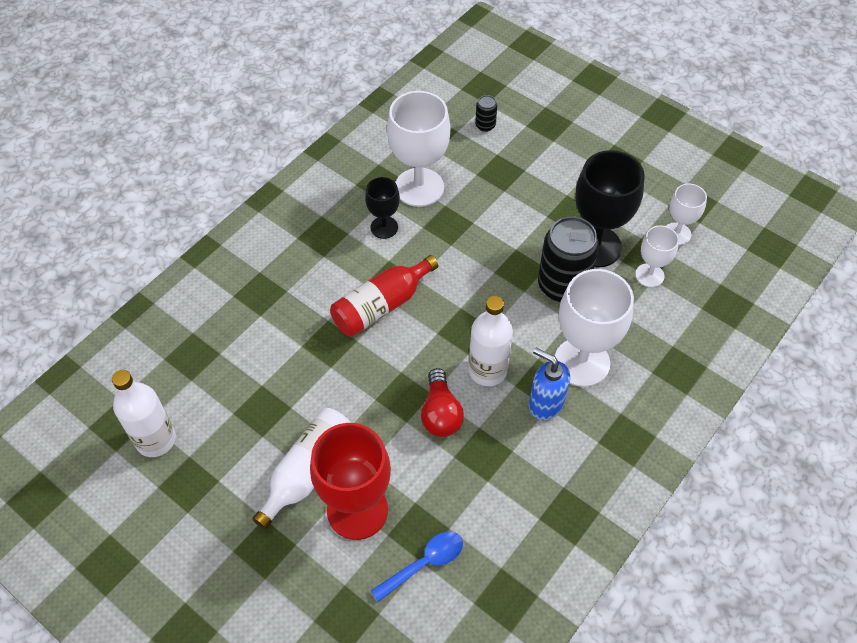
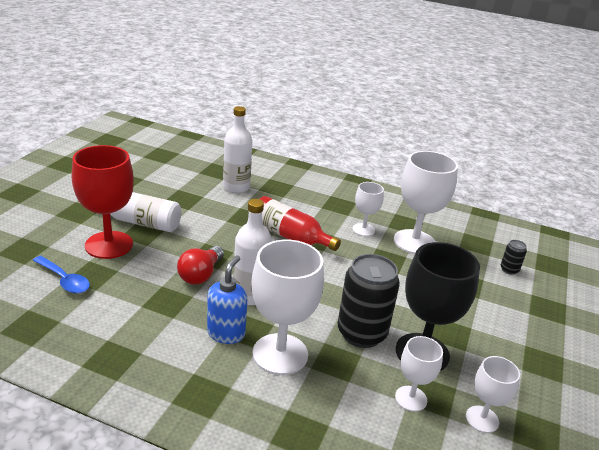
camera: 70 degrees right, 25 degrees down
white bottle [112,370,176,457] -> white bottle moved to [223,106,252,193]
black goblet [365,177,400,239] -> white goblet [352,182,384,236]
red light bulb [421,368,464,437] -> red light bulb turned 45 degrees counterclockwise [177,246,224,284]

